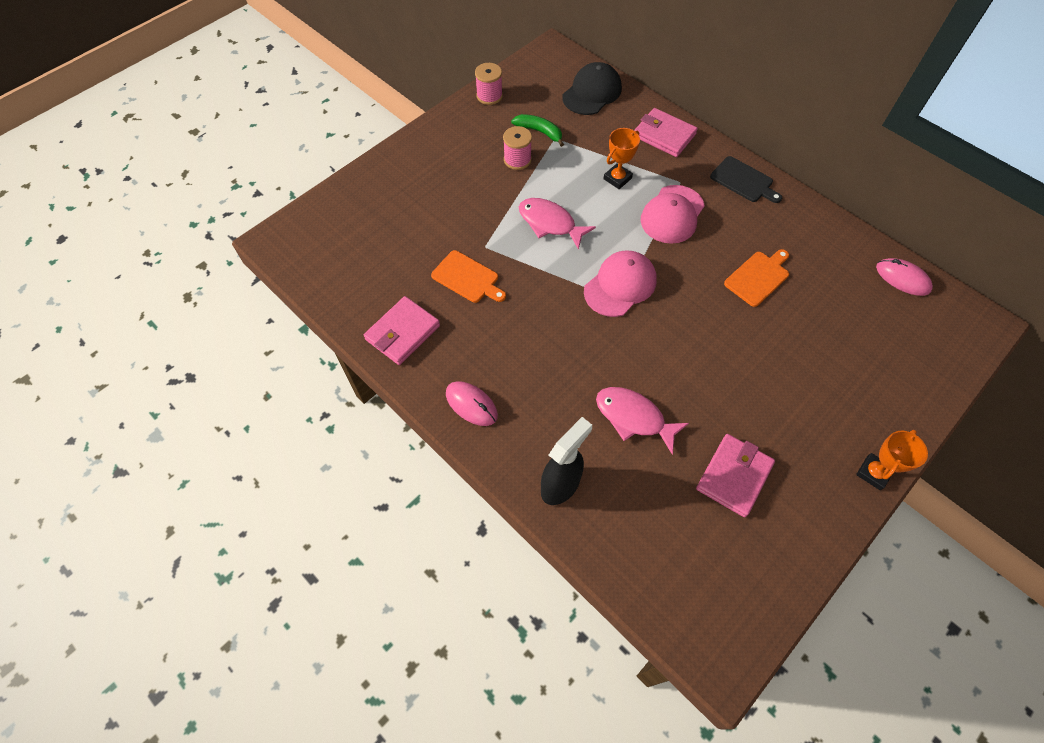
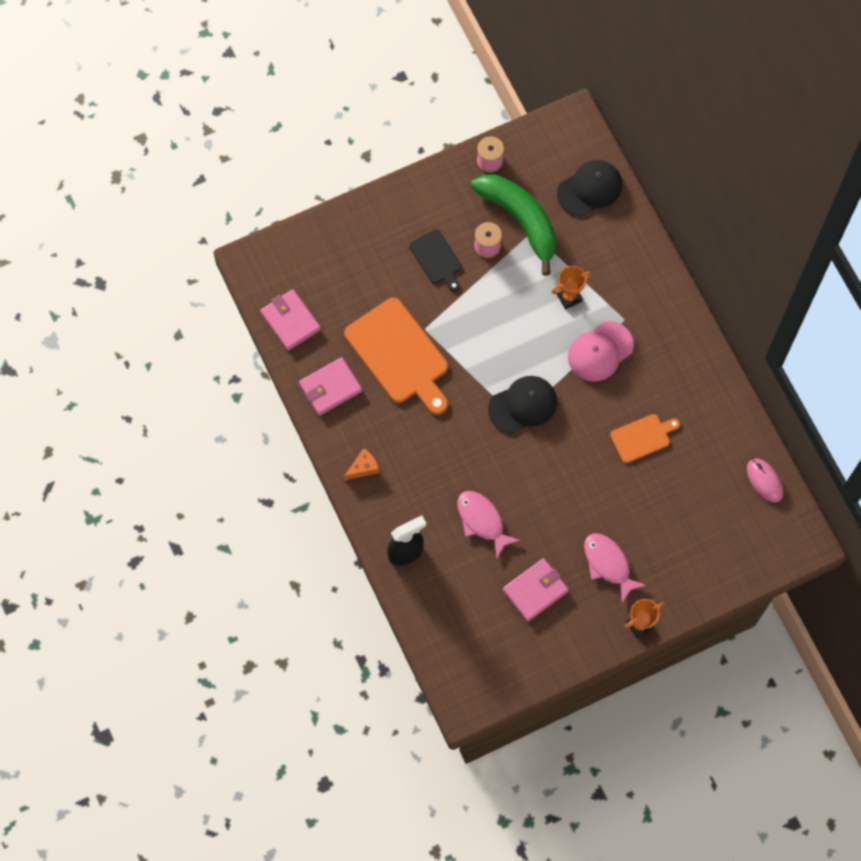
camera: 20 degrees right, 10 degrees up
orange cutting board [431,250,506,303] -> orange cutting board [344,298,448,415], size x1.88
pink mouse [446,381,498,426] -> orange cheese [344,448,379,480]
green banana [511,114,564,147] -> green banana [471,175,556,276], size x2.10
pink fish [519,198,596,250] -> pink fish moved to [584,533,647,603]
pink cap [584,250,657,317] -> black cap [488,376,557,434]
pink wallet [634,108,698,157] -> pink wallet moved to [260,289,321,351]
black cutting board [710,156,782,203] -> black cutting board moved to [409,229,462,292]

